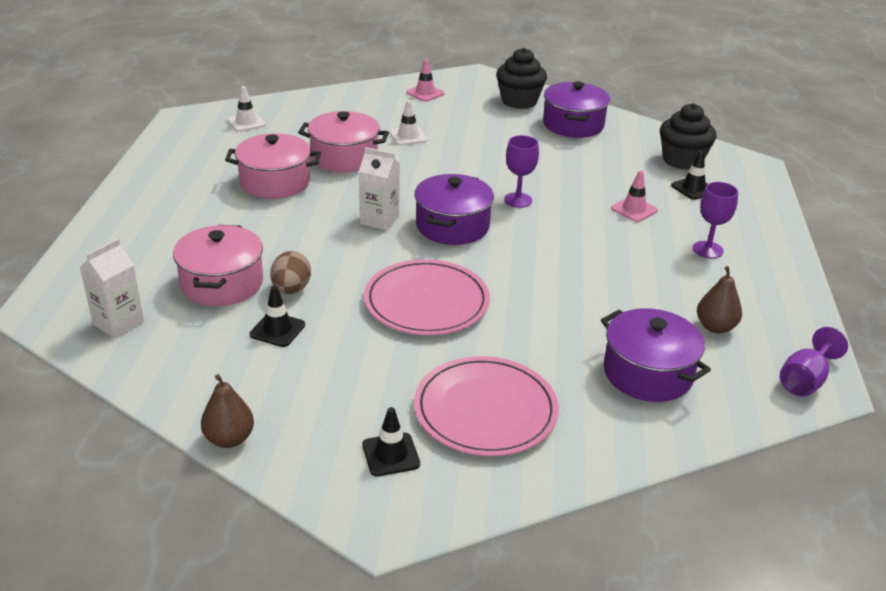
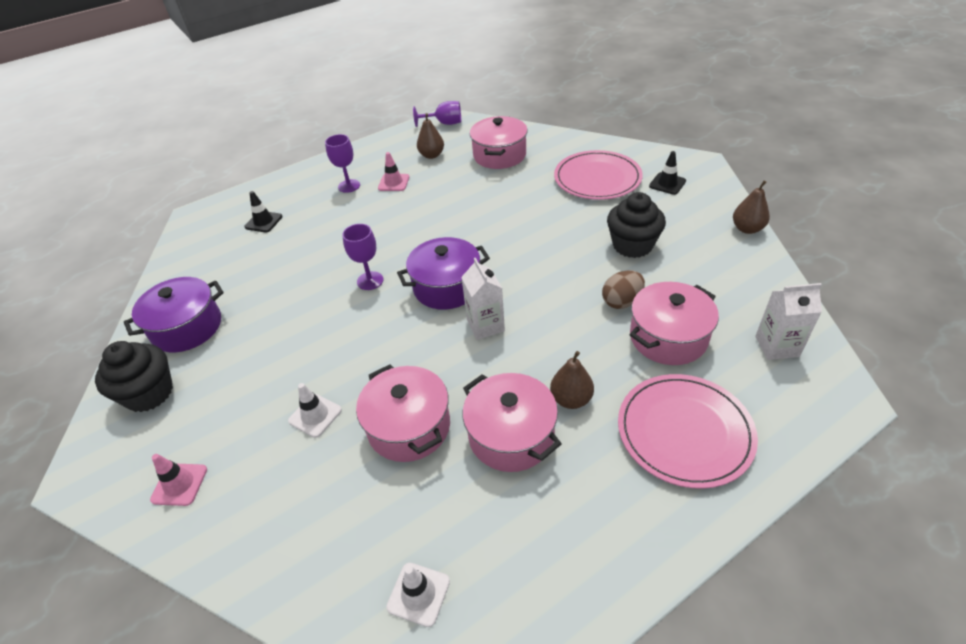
camera: 125 degrees left, 10 degrees up
black traffic cone [250,285,305,347] -> none
pink plate [364,259,490,335] -> pink plate moved to [618,374,758,489]
purple pot [601,308,711,402] -> pink pot [470,116,528,169]
pink traffic cone [611,171,658,222] -> pink traffic cone moved to [378,152,409,191]
black cupcake [660,103,716,170] -> black cupcake moved to [607,192,666,258]
none -> brown pear [550,351,594,409]

